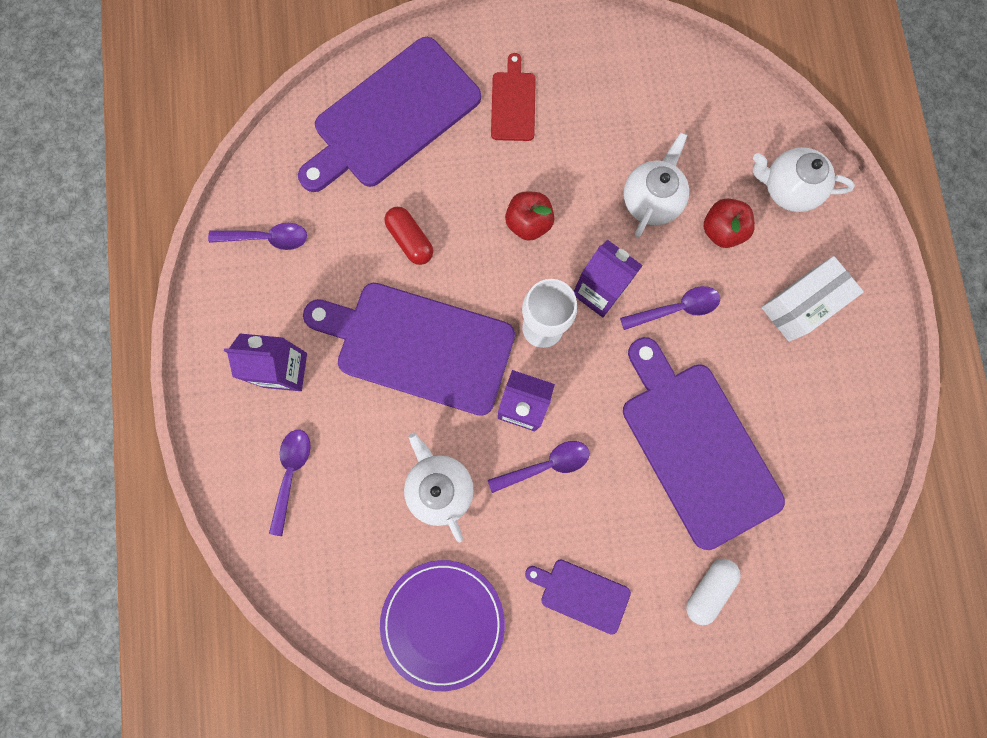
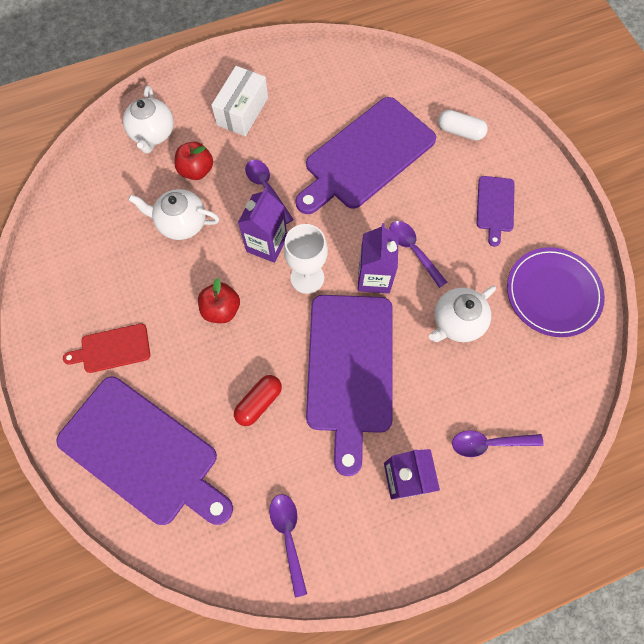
camera: 105 degrees left, 10 degrees down
white box [761,256,864,342] -> white box turned 75 degrees clockwise [211,66,268,136]

